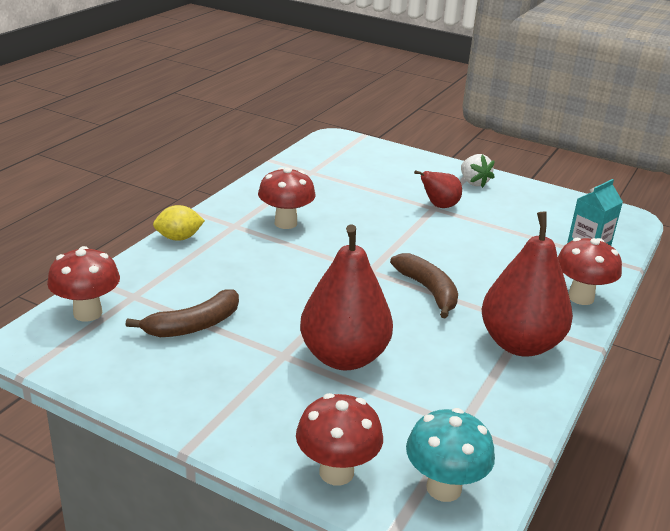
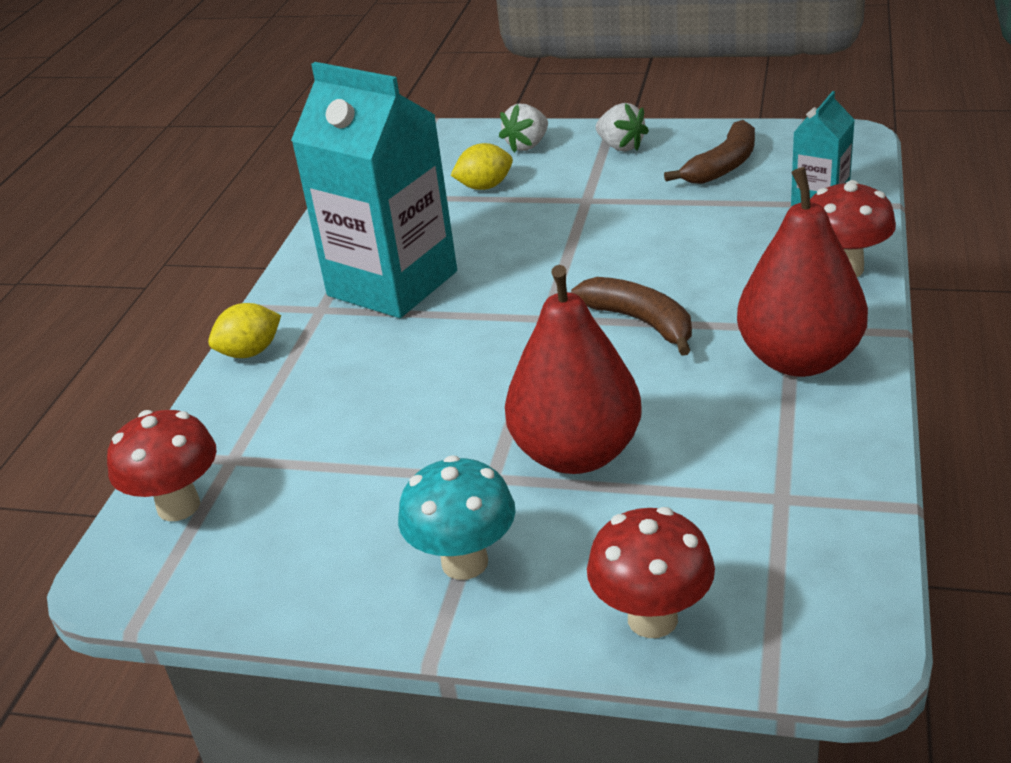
camera: 10 degrees left, 5 degrees up
brown banana [125,289,239,337] -> brown banana moved to [664,120,755,184]
red mushroom [258,167,315,229] -> turquoise carton [291,62,457,318]
turquoise mushroom [406,408,495,502] -> turquoise mushroom moved to [398,455,516,580]
red pear [414,170,462,208] -> none
none -> yellow lemon [451,143,513,190]
none -> white strawberry [499,104,548,153]

